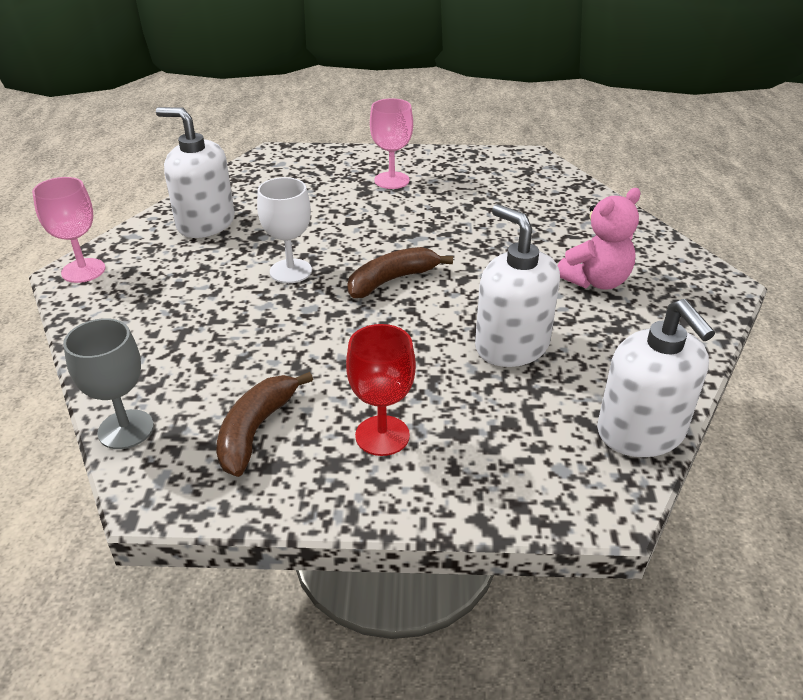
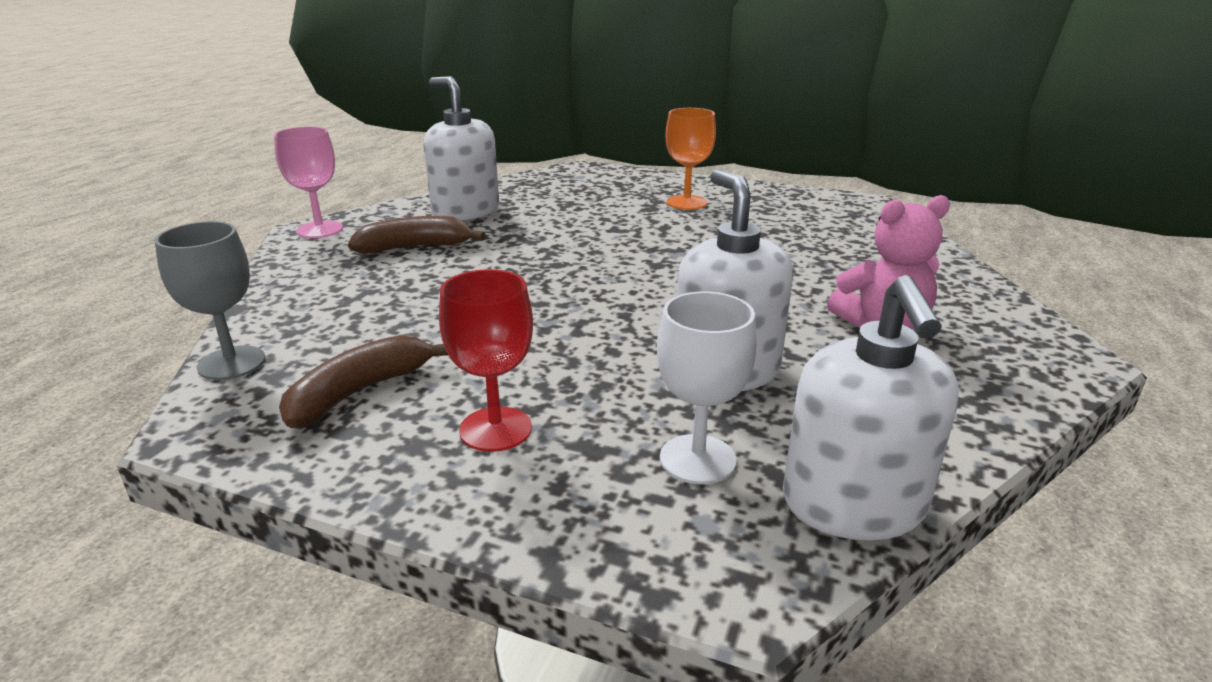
camera: 20 degrees right, 10 degrees down
white goblet [257,177,312,283] -> white goblet moved to [657,291,757,484]
brown banana [347,247,453,298] -> brown banana moved to [348,216,485,253]
pink goblet [370,98,413,189] -> orange goblet [665,108,716,210]

